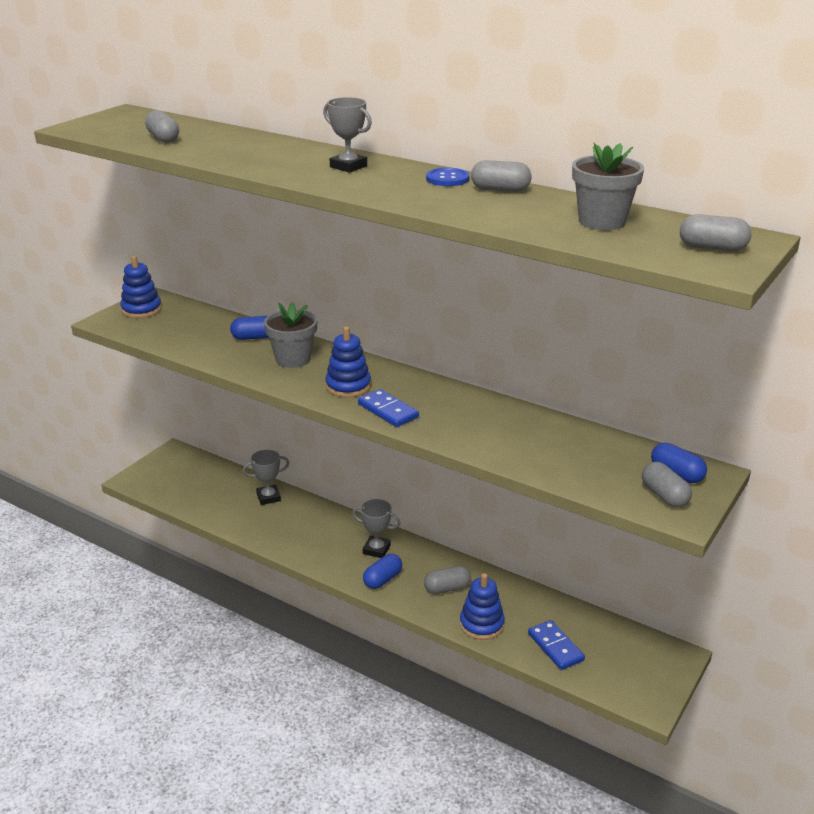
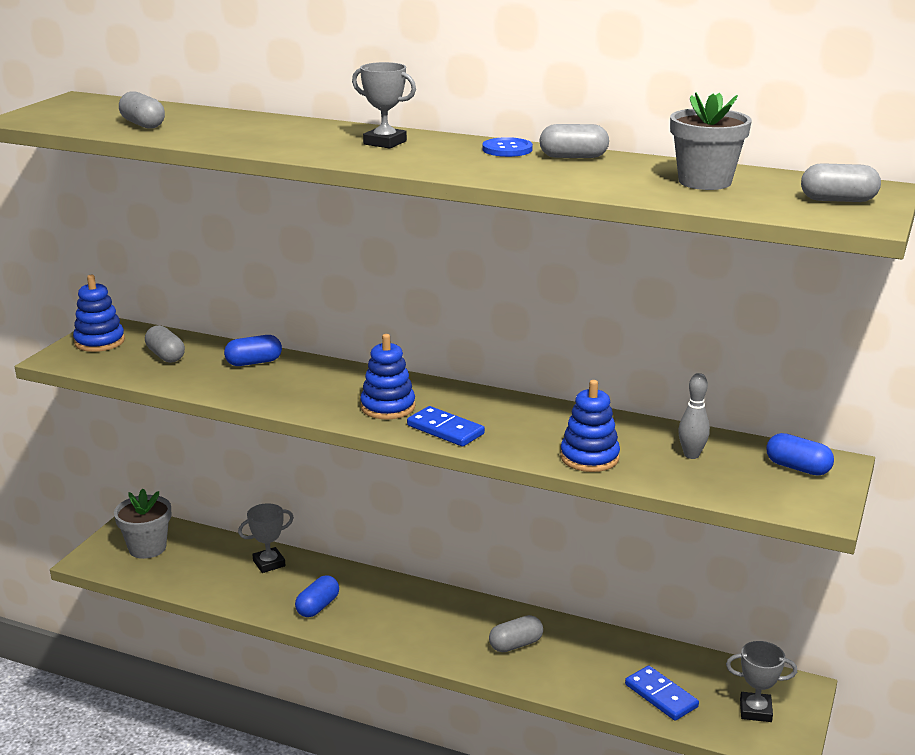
camera: 10 degrees left, 5 degrees down
grey flower pot [264,302,317,368] -> grey flower pot moved to [114,489,171,559]
grey trophy [352,499,400,558] -> grey trophy moved to [726,641,797,722]
blue capsule [363,554,402,589] -> blue capsule moved to [295,575,339,617]
blue stacking toy [460,573,505,640] -> blue stacking toy moved to [560,380,620,472]
grey capsule [642,462,692,508] -> grey capsule moved to [145,325,185,363]
none -> grey bowling pin [678,373,710,459]

